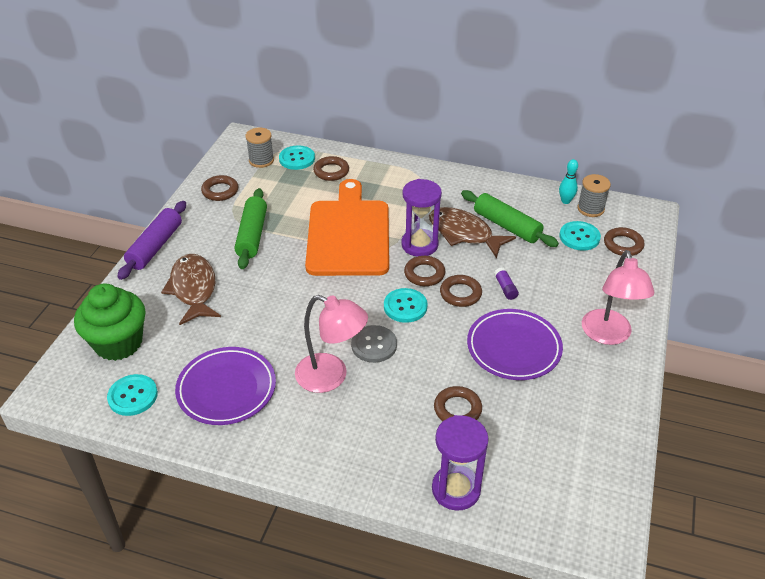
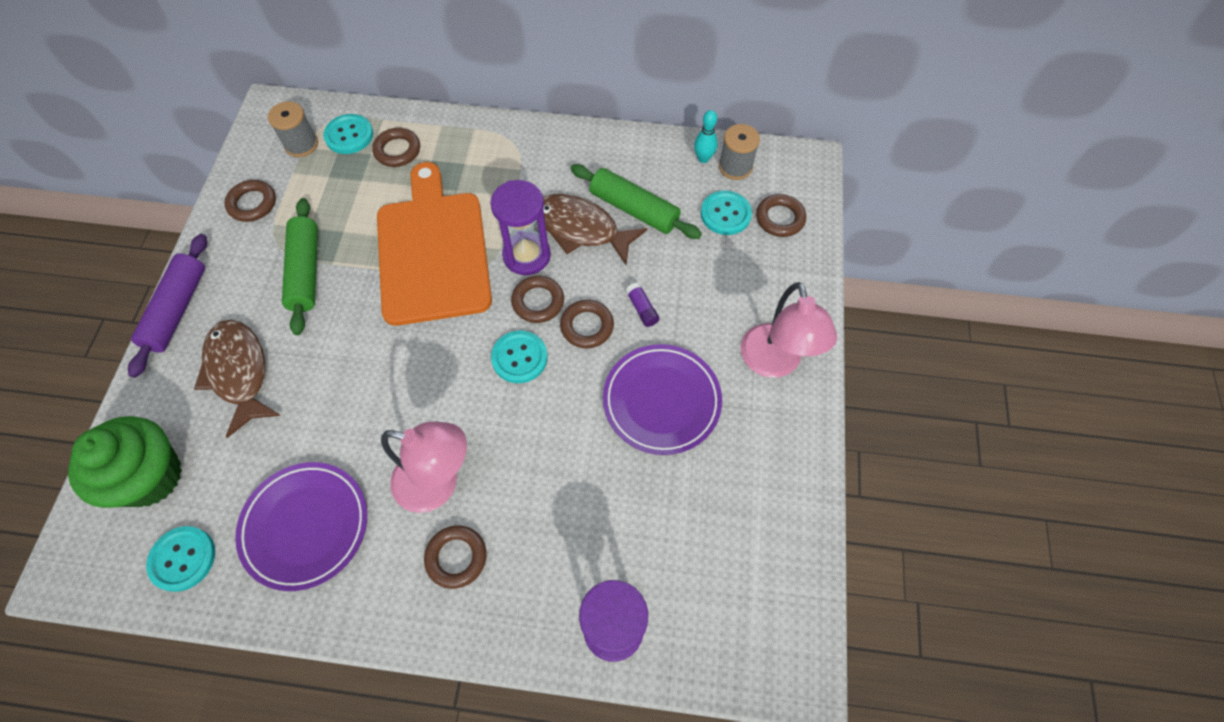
camera: 10 degrees left, 20 degrees up
grey button [351,325,397,363] -> none
brown ring [434,386,482,421] -> brown ring moved to [424,525,487,589]

